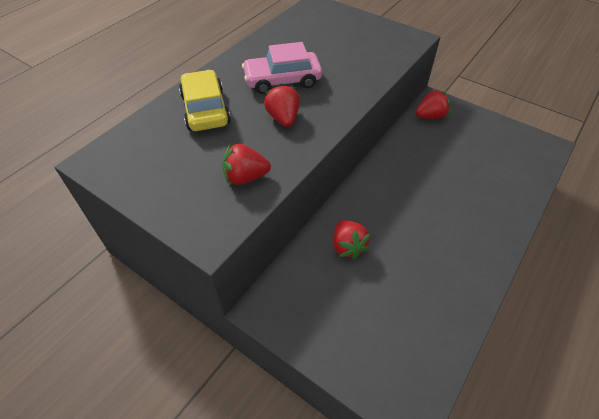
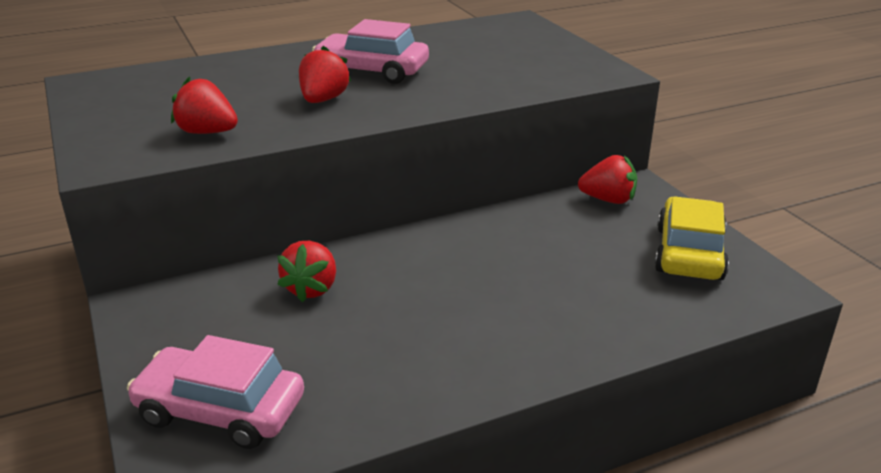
camera: 30 degrees right, 20 degrees down
yellow car [179,70,231,131] -> yellow car moved to [655,196,729,280]
none -> pink car [127,335,304,449]

